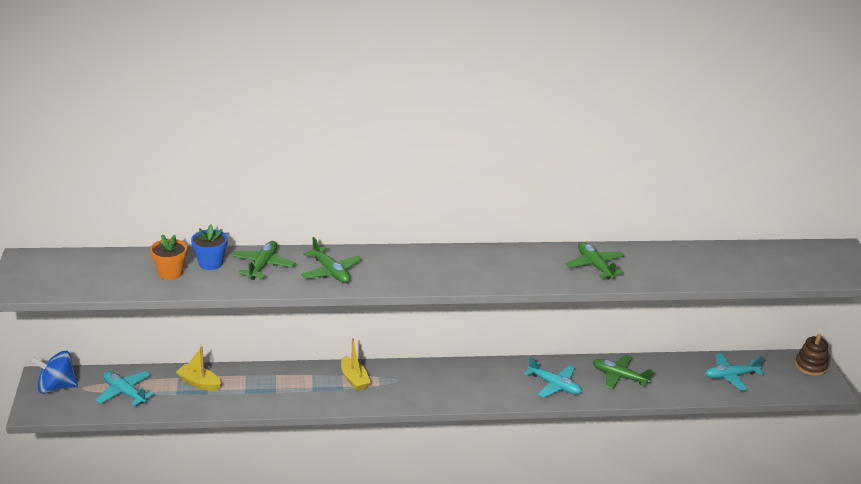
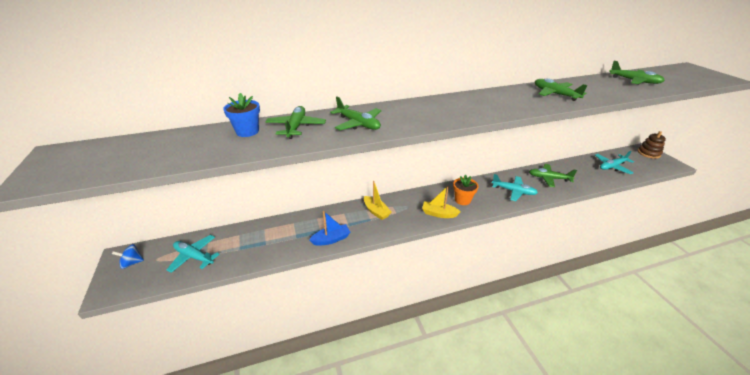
camera: 10 degrees left, 5 degrees up
blue spinning top [30,351,78,394] -> blue spinning top [112,244,144,269], size x0.60
orange flower pot [150,235,187,280] -> orange flower pot moved to [453,175,478,205]
yellow boat [176,346,221,391] -> yellow boat moved to [422,186,461,218]
none -> blue boat [309,211,350,246]
none -> green plane [609,61,665,85]

